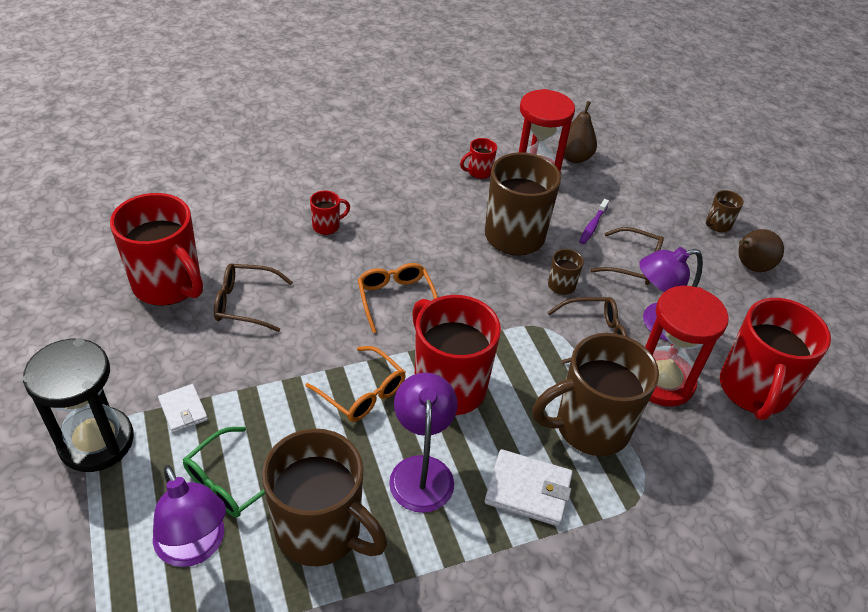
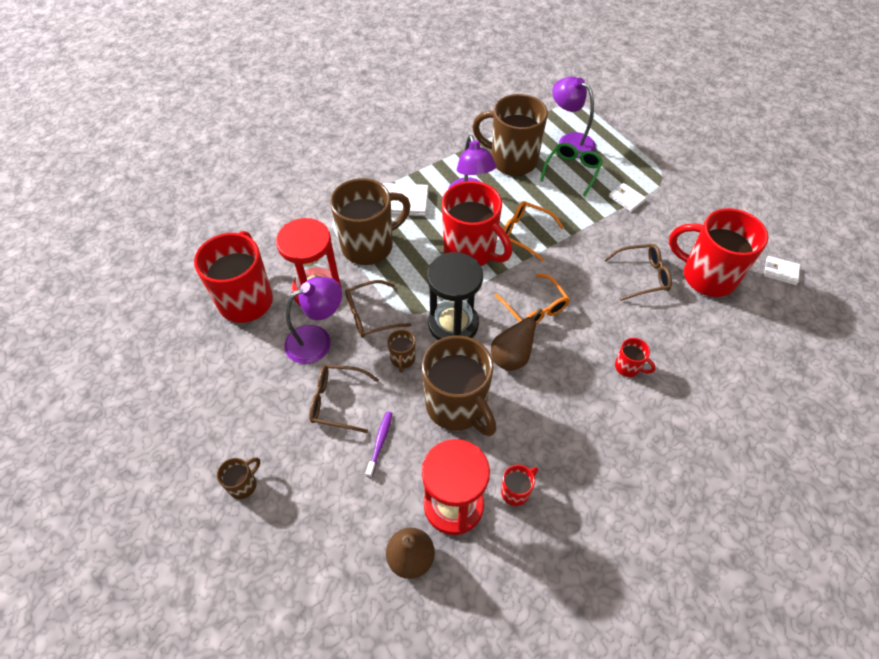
camera: 170 degrees right, 10 degrees up
black hourglass [23,338,134,472] -> black hourglass moved to [427,252,483,340]
red mug [310,190,350,235] -> red mug turned 105 degrees counterclockwise [615,338,656,377]
brown pear [738,229,784,272] -> brown pear moved to [491,308,542,371]
none -> white wallet [764,256,800,285]

